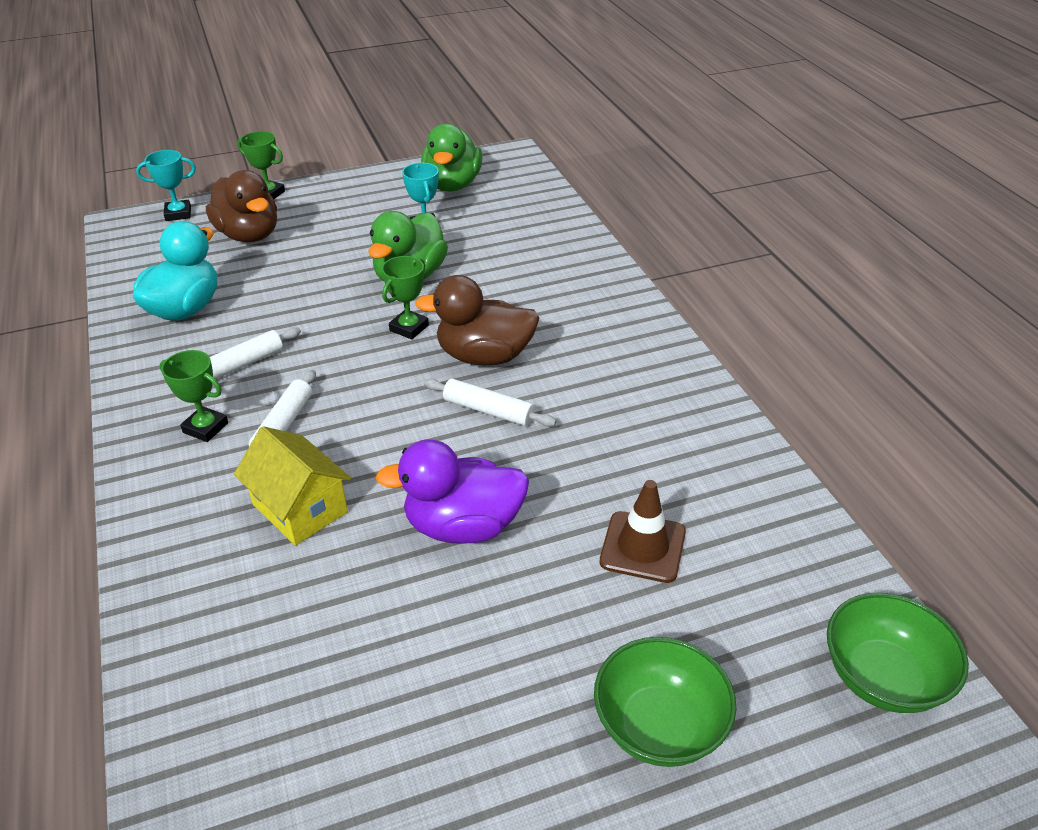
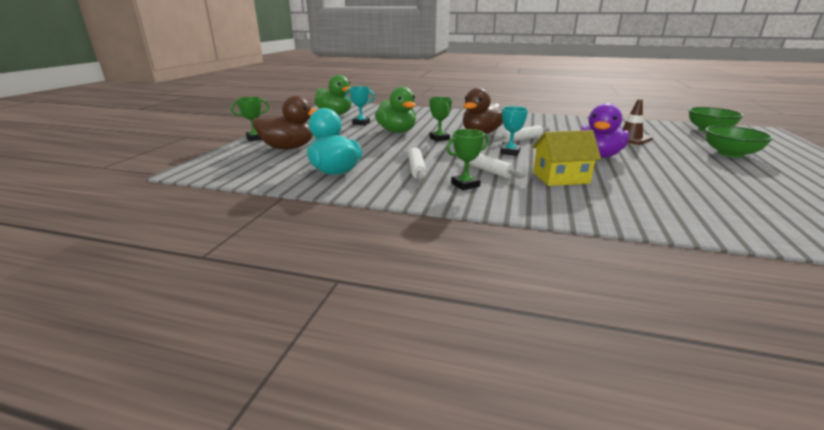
camera: 55 degrees left, 15 degrees down
turquoise trophy [136,150,196,221] -> turquoise trophy moved to [500,106,528,156]

